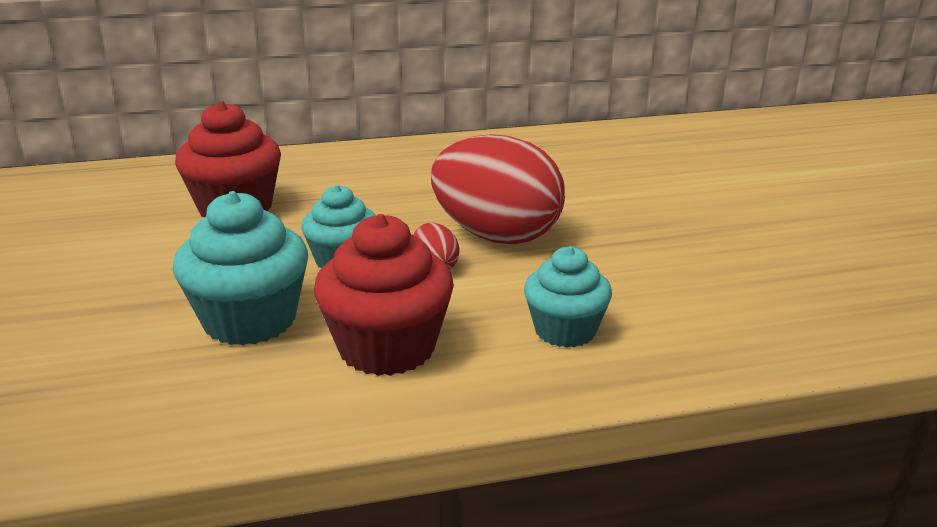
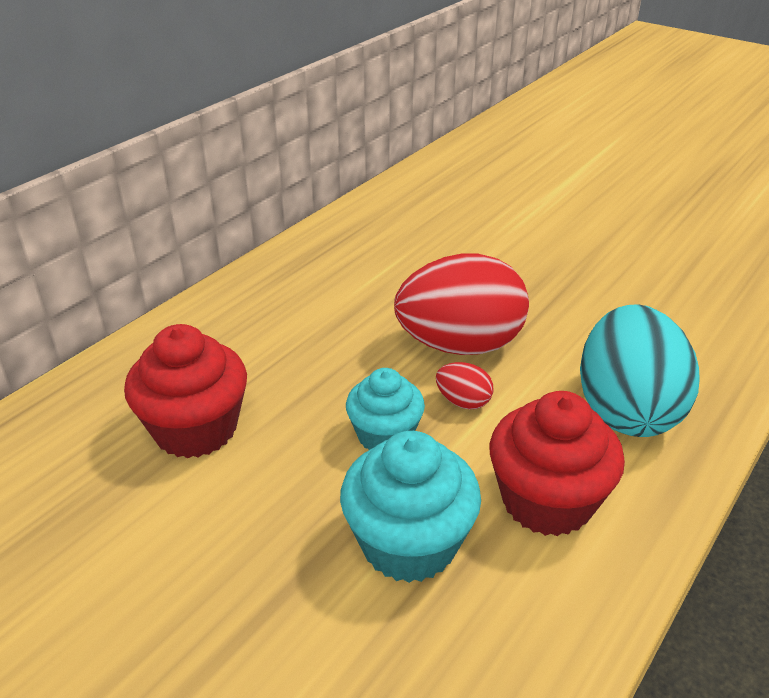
camera: 40 degrees left, 10 degrees up
turquoise cupcake [524,246,612,348] -> turquoise egg [580,304,700,437]

